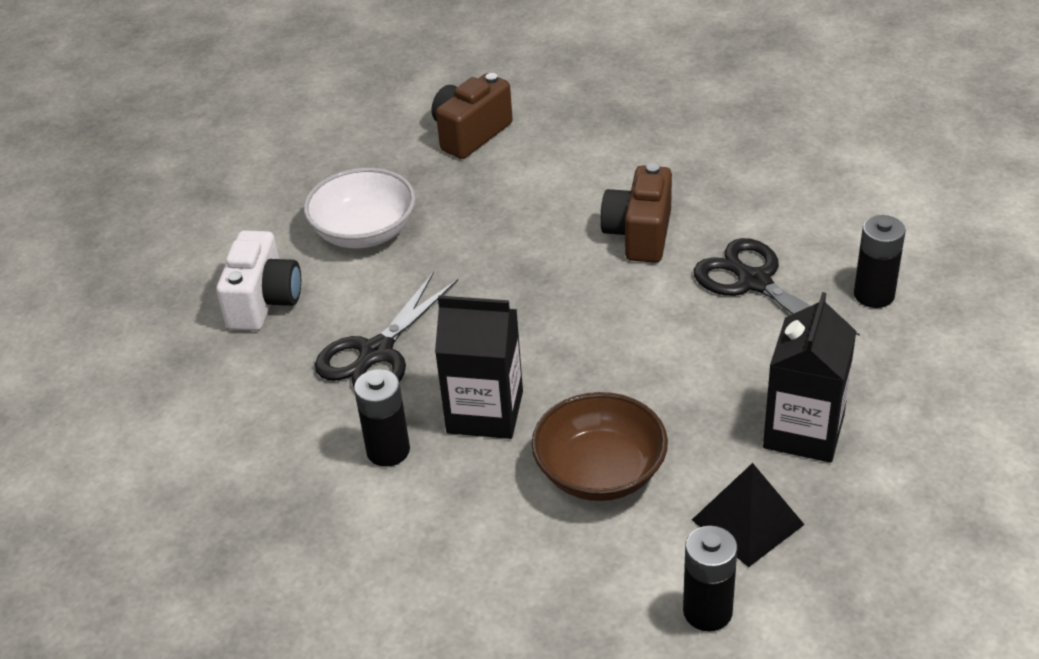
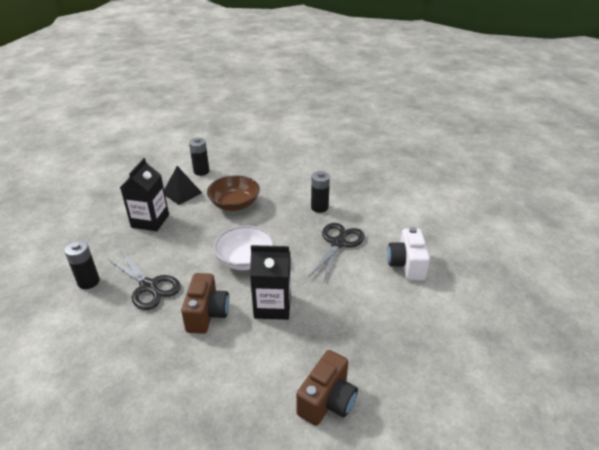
camera: 170 degrees right, 5 degrees down
white bowl [304,168,416,248] -> white bowl moved to [213,226,274,270]
black carton [435,296,523,439] -> black carton moved to [250,245,291,320]

